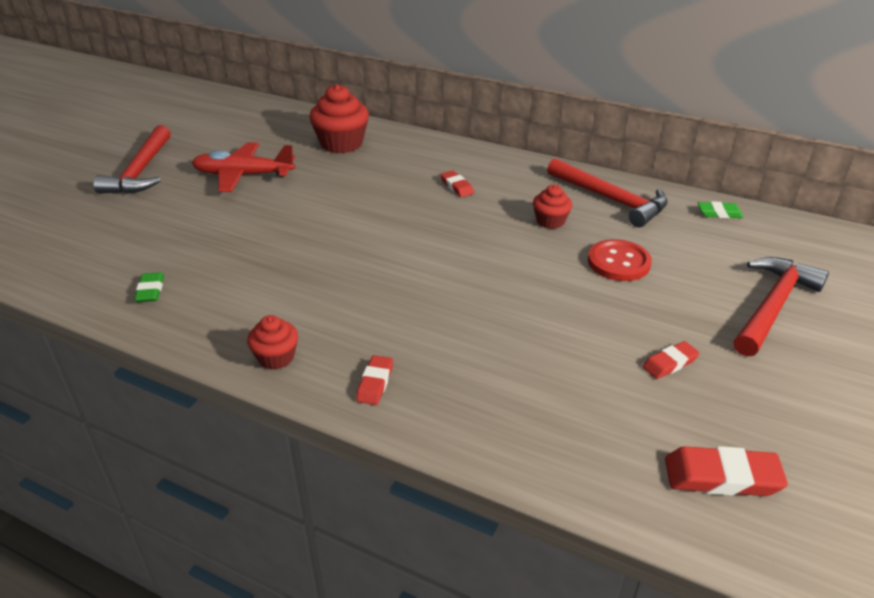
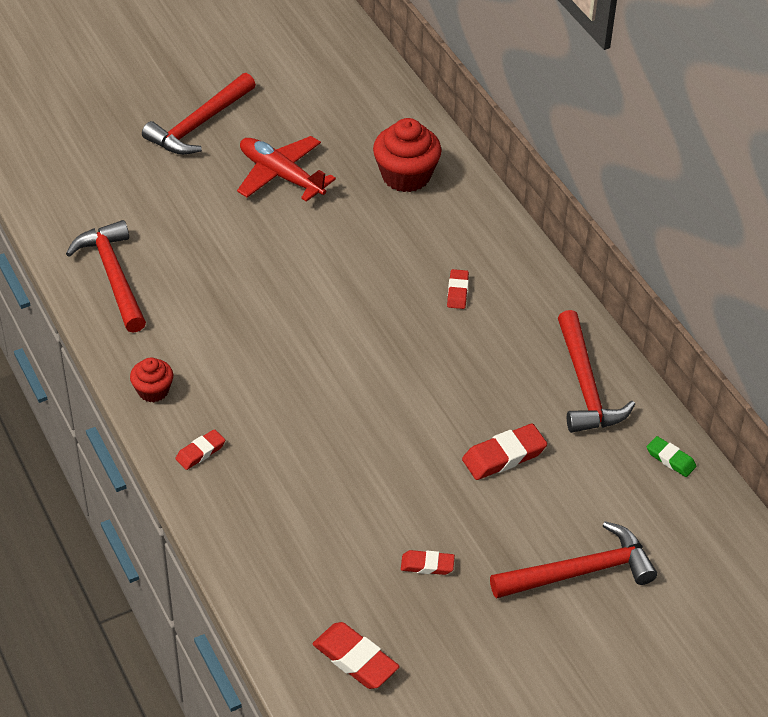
camera: 35 degrees right, 10 degrees up
green eraser [134,272,164,302] -> red hammer [66,220,146,333]
red cupcake [533,185,572,229] -> none
red button [588,239,652,281] -> red eraser [462,424,547,480]

